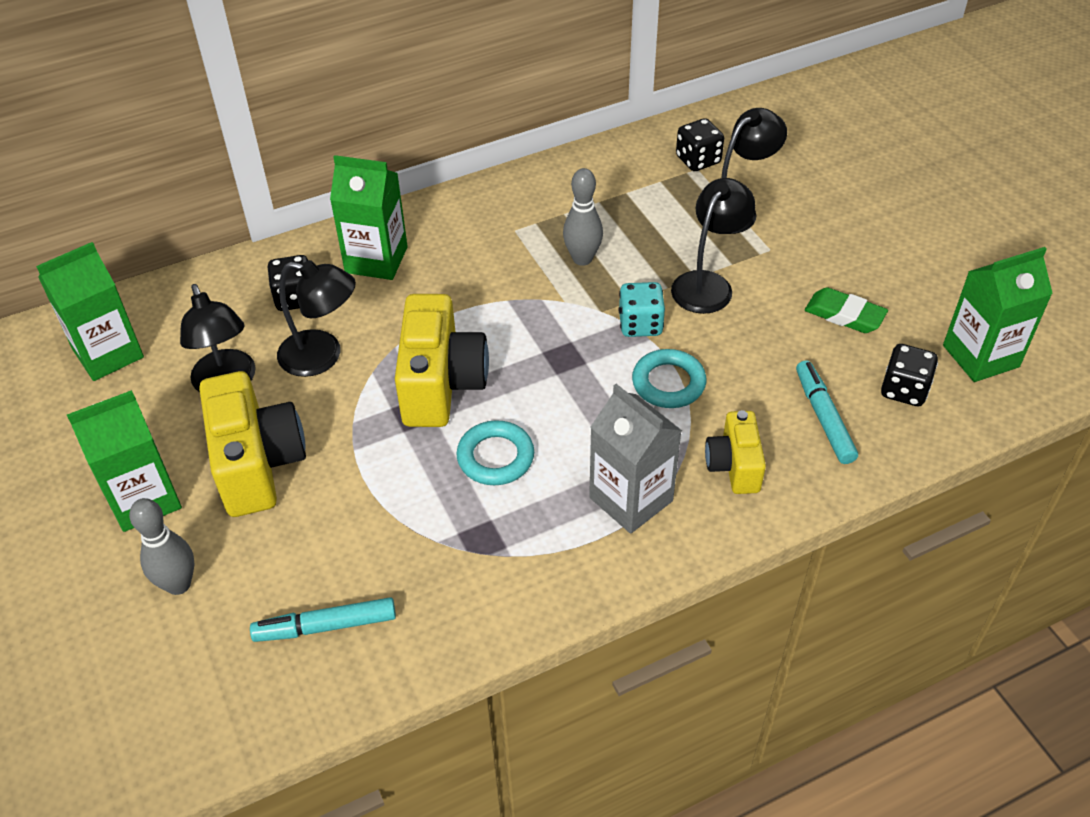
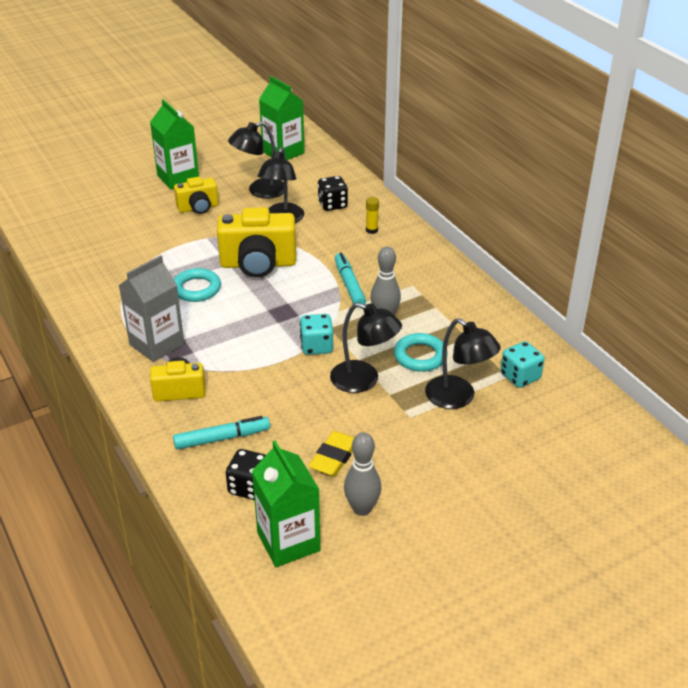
camera: 85 degrees right, 10 degrees down
grey bowling pin [129,498,194,595] -> grey bowling pin moved to [344,432,381,516]
yellow camera [199,371,306,517] -> yellow camera [174,177,219,214], size x0.58
turquoise marker [250,597,396,642] -> turquoise marker moved to [335,253,366,308]
green carton [330,155,408,280] -> yellow glue stick [366,197,379,234]
turquoise ring [632,349,706,408] -> turquoise ring moved to [394,333,448,372]
black dice [676,118,724,171] -> turquoise dice [501,341,544,388]
green eraser [805,287,888,333] -> yellow eraser [309,431,355,476]

